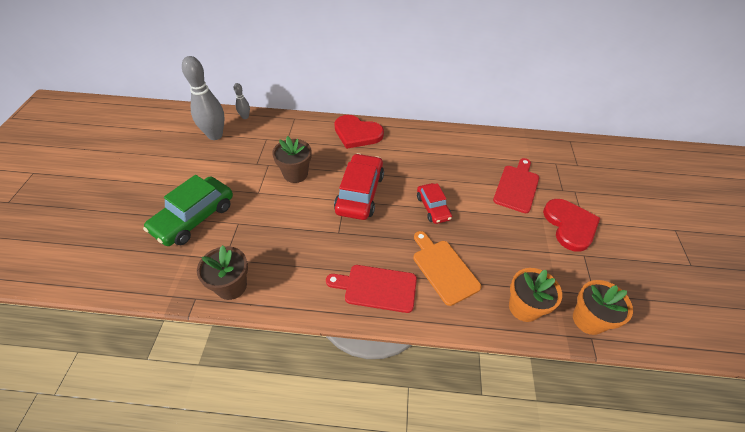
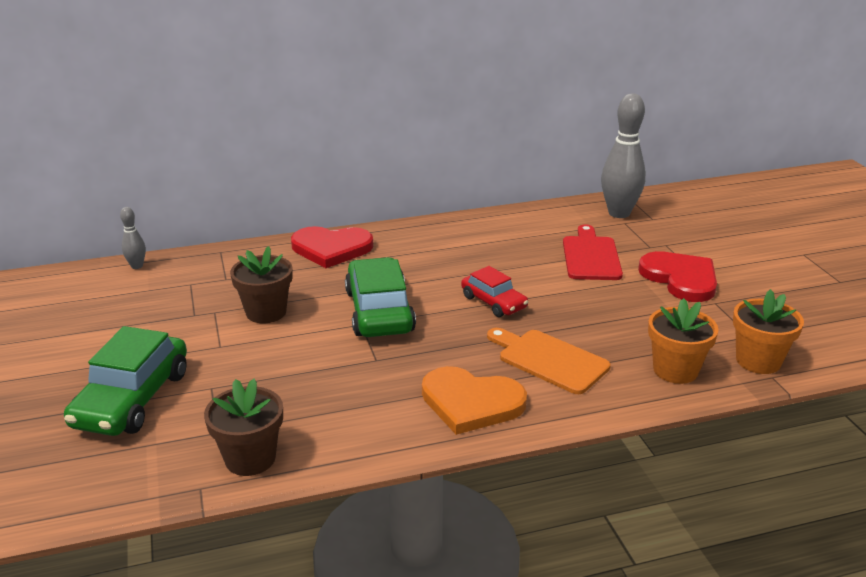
camera: 20 degrees left, 20 degrees down
grey bowling pin [182,56,224,140] -> grey bowling pin moved to [601,93,646,218]
red cutting board [326,265,417,313] -> orange heart [422,366,527,435]
red car [334,153,384,220] -> green car [345,257,416,337]

